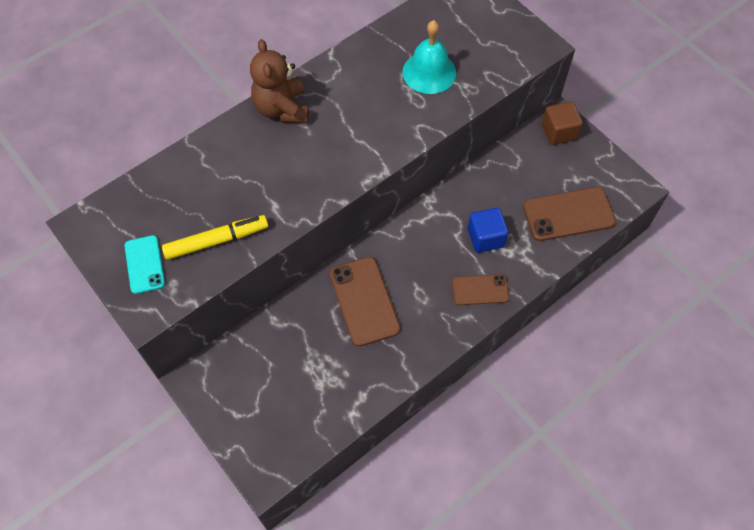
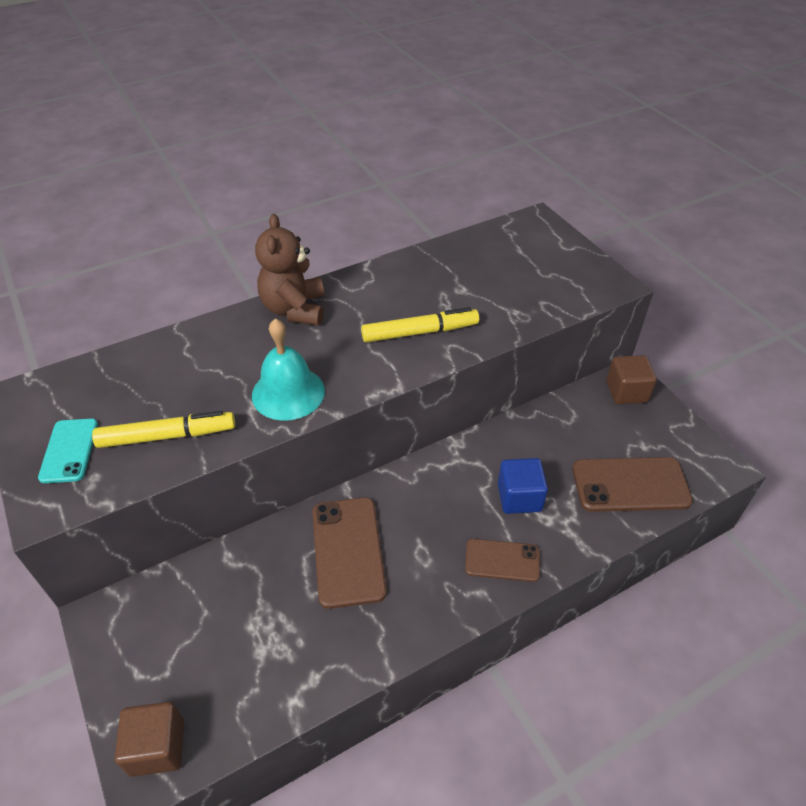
camera: 10 degrees right, 15 degrees down
turquoise bell [403,20,456,94] -> turquoise bell moved to [252,318,325,421]
none -> brown cube [115,702,184,777]
none -> yellow marker [361,307,479,342]

